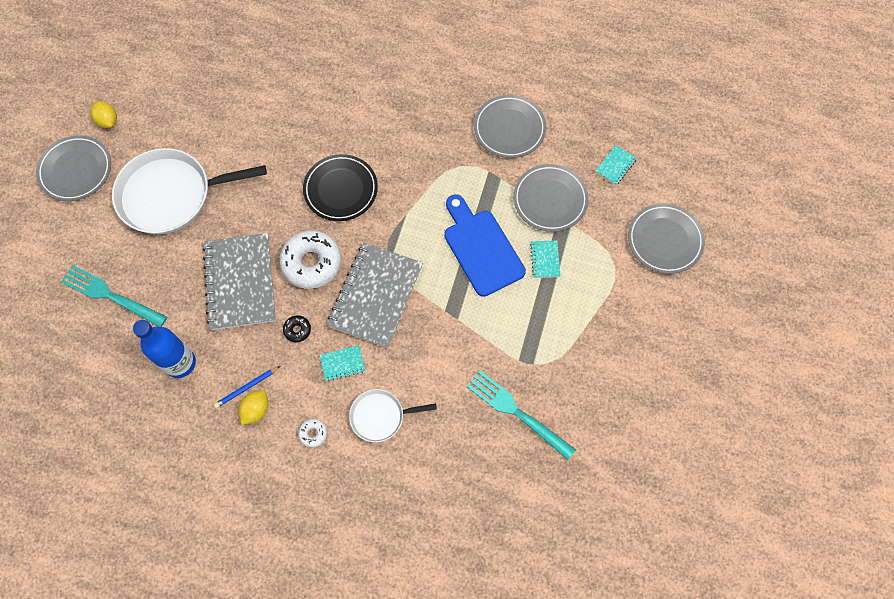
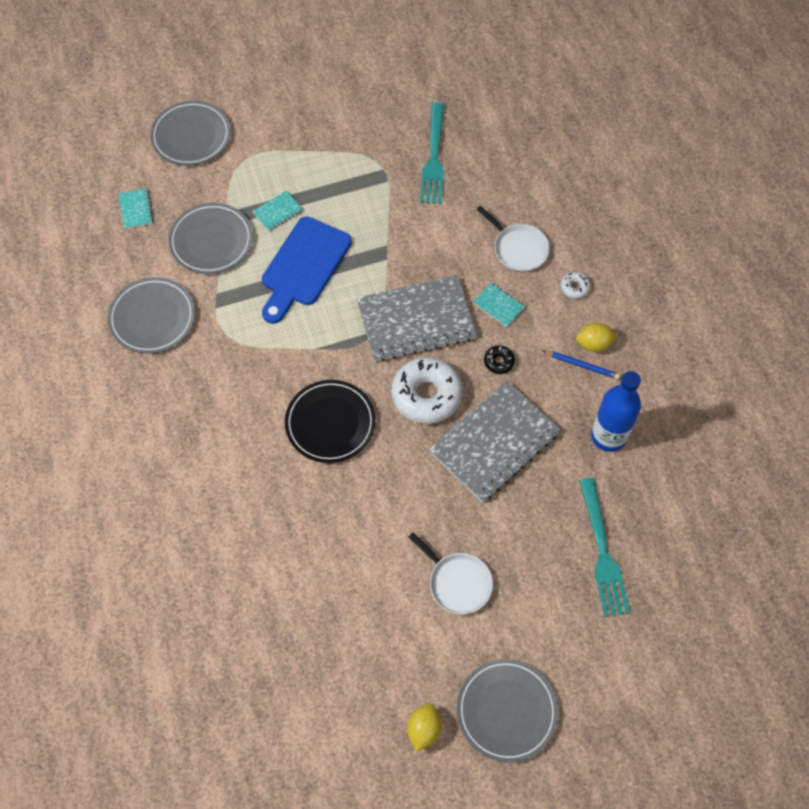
camera: 125 degrees left, 5 degrees down
white pan [112,148,267,234] -> white pan [408,532,493,614], size x0.52
turquoise notebook [595,145,637,185] -> turquoise notebook turned 75 degrees clockwise [119,189,153,229]

